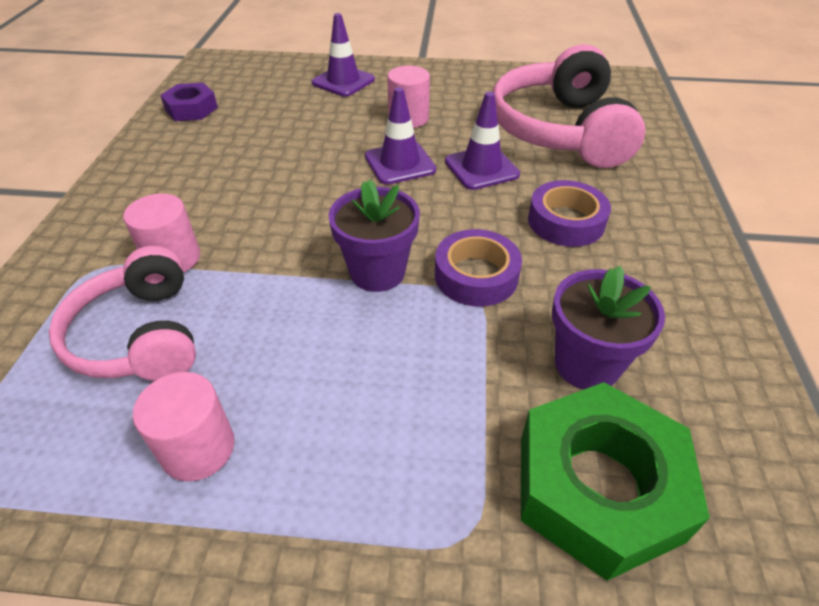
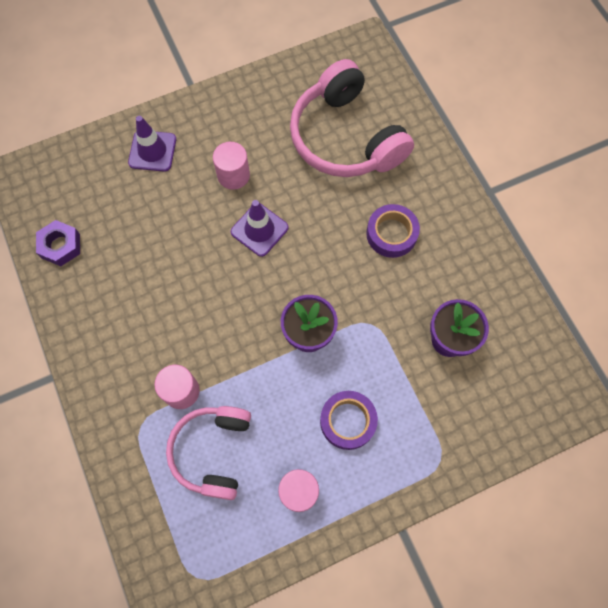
camera: 30 degrees left, 25 degrees up
pink headphones [49,246,196,381] -> pink headphones turned 60 degrees clockwise [166,406,251,500]
purple tape [435,229,522,306] -> purple tape moved to [320,391,378,450]
purple traffic cone [445,92,520,190] -> none
green nut [521,382,710,581] -> none

